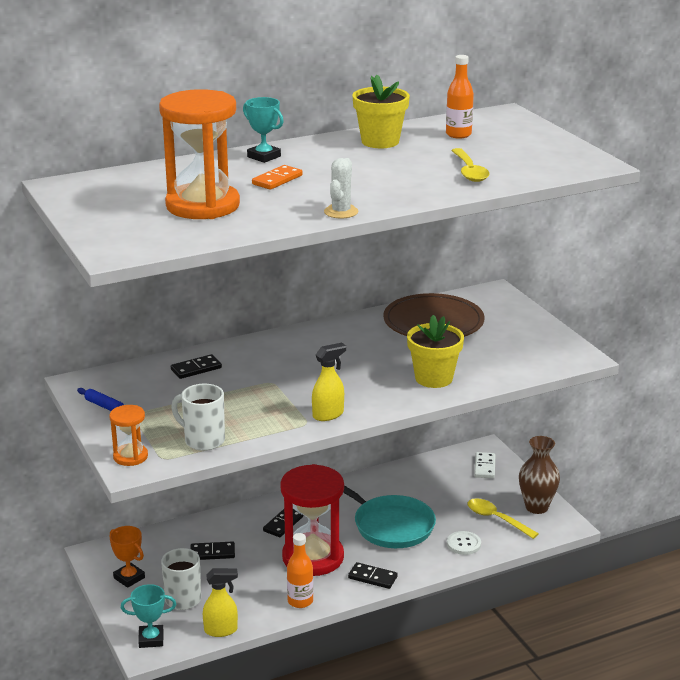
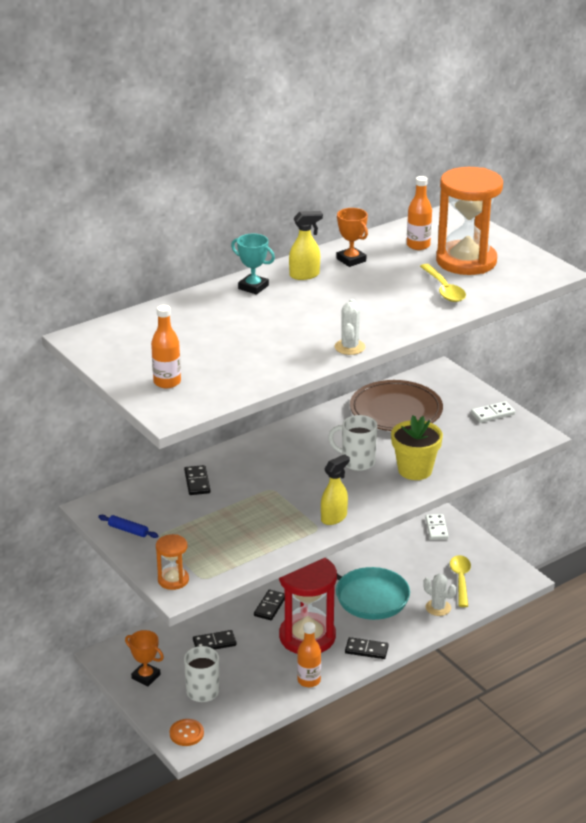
camera: 10 degrees left, 5 degrees up
turquoise trophy [121,584,176,648] -> orange button [170,719,204,746]
orange hourglass [159,89,240,219] -> orange hourglass moved to [436,167,503,275]
black domino [171,354,222,379] -> black domino turned 60 degrees counterclockwise [184,465,211,495]
white mug [171,384,225,451] -> white mug moved to [328,415,377,471]
yellow spray bottle [203,568,238,637] -> yellow spray bottle moved to [289,211,323,280]
orange domino [252,165,303,190] -> none
yellow flower pot [352,75,410,148] -> orange trophy [337,208,368,267]
white button [447,531,481,555] -> white cactus [423,574,456,616]
yellow spoon [467,498,539,539] -> yellow spoon turned 60 degrees clockwise [450,555,471,607]
brown vase [519,436,560,514] -> none
none -> orange bottle [151,305,181,388]
none -> white domino [471,401,515,423]

